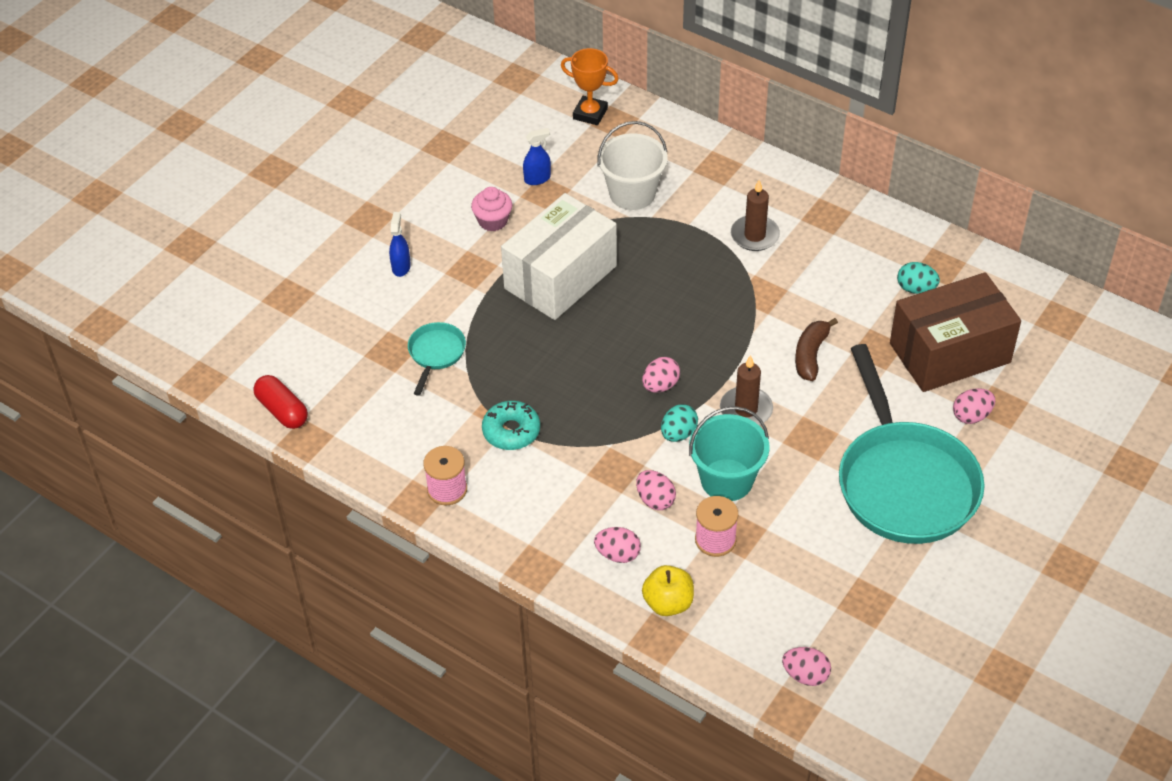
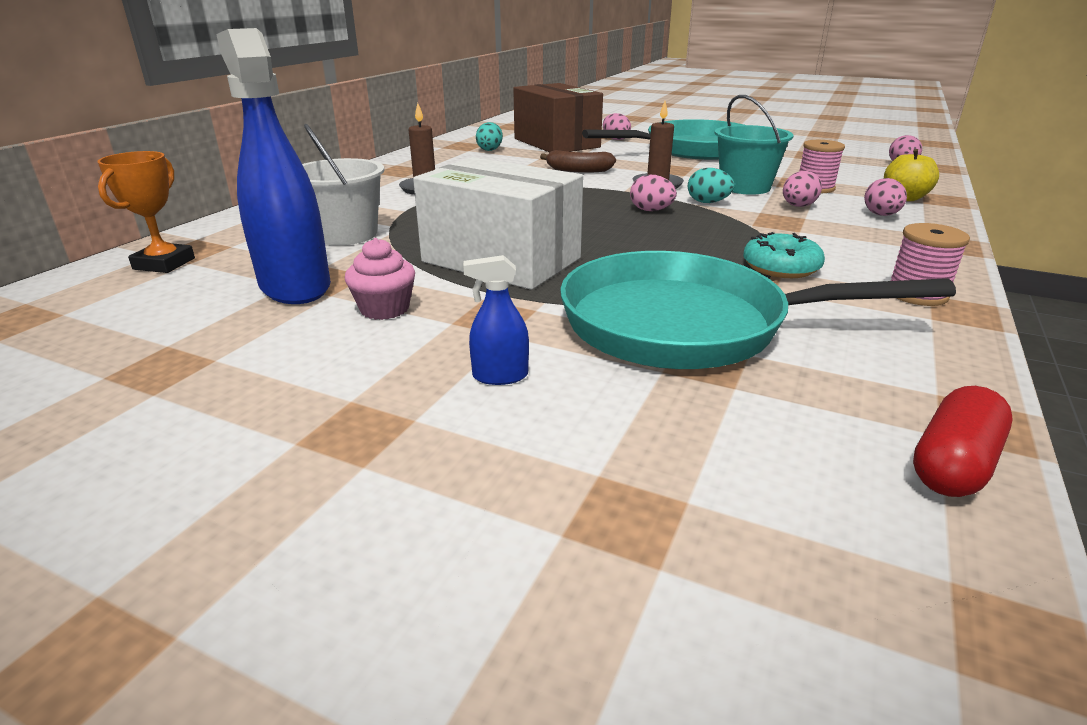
camera: 100 degrees left, 20 degrees down
turquoise pan [408,322,466,396] -> turquoise pan [560,251,956,369], size x2.30
blue spray bottle [523,128,551,185] -> blue spray bottle [216,28,331,304], size x2.36

